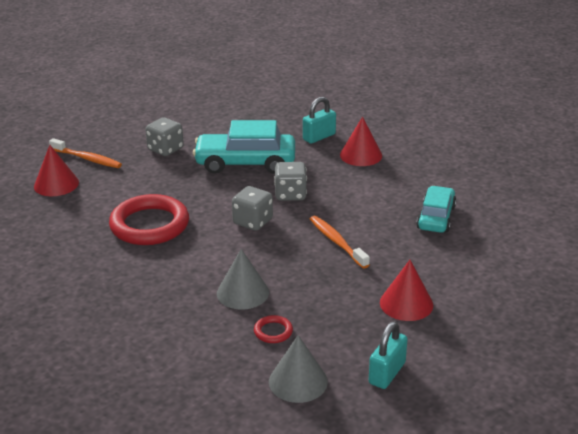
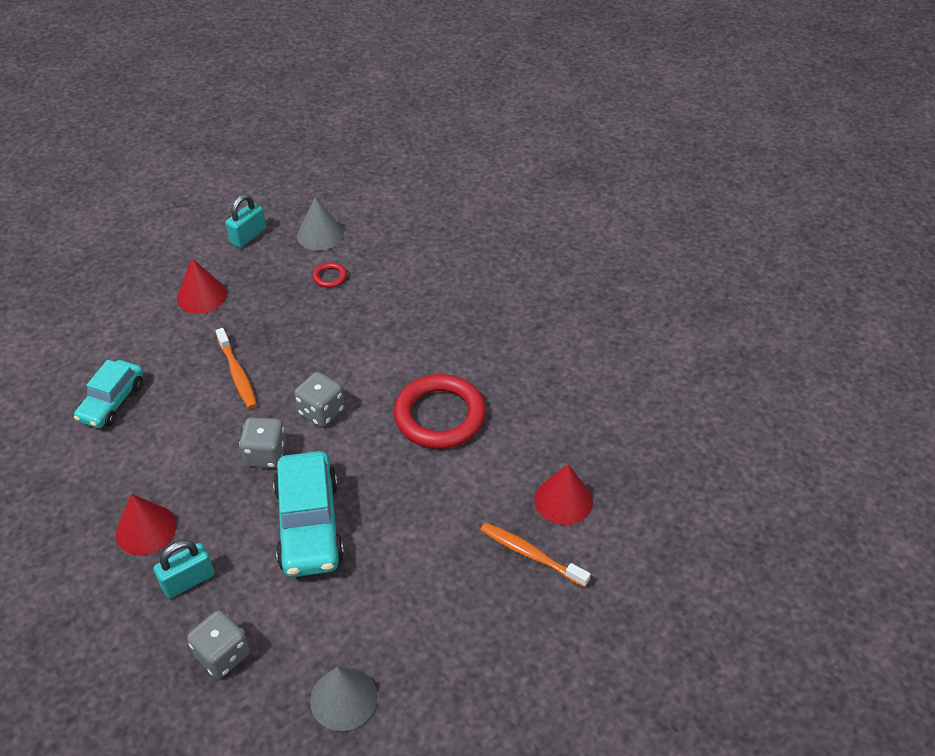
camera: 175 degrees left, 15 degrees up
grey dice [145,117,184,156] -> grey dice moved to [187,610,250,678]
turquoise car [193,120,295,174] -> turquoise car turned 75 degrees clockwise [273,451,344,577]
grey cone [217,249,269,310] -> grey cone moved to [310,667,377,731]

